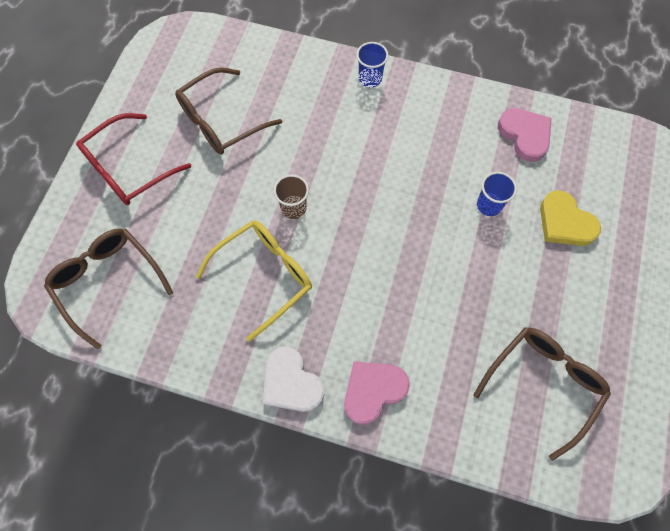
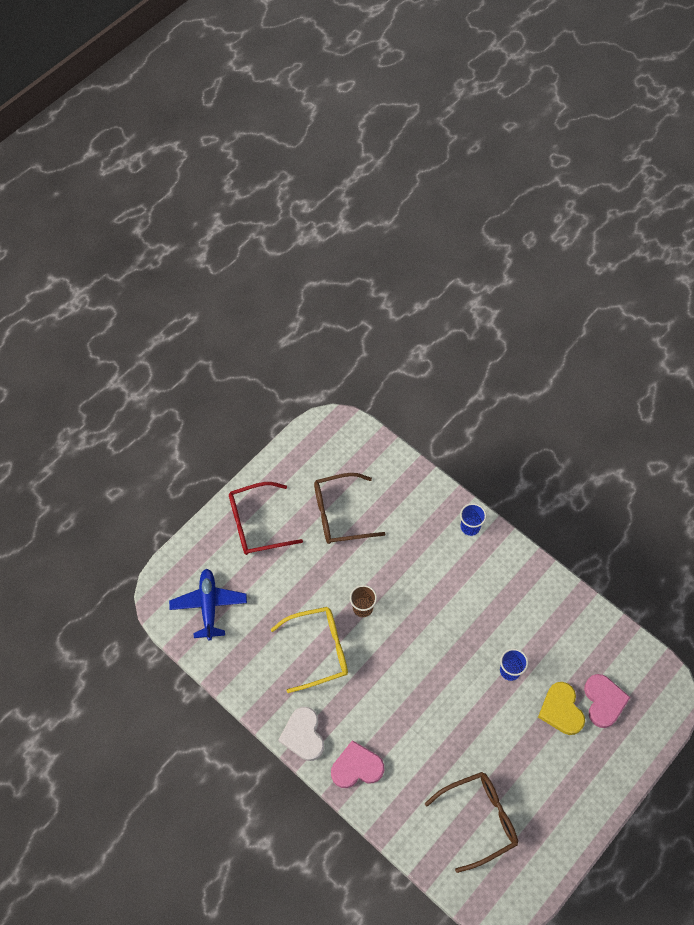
camera: 25 degrees right, 5 degrees down
brown glasses [44,228,173,349] -> blue plane [169,569,247,641]
pink heart [498,108,552,162] -> pink heart moved to [584,674,631,728]

